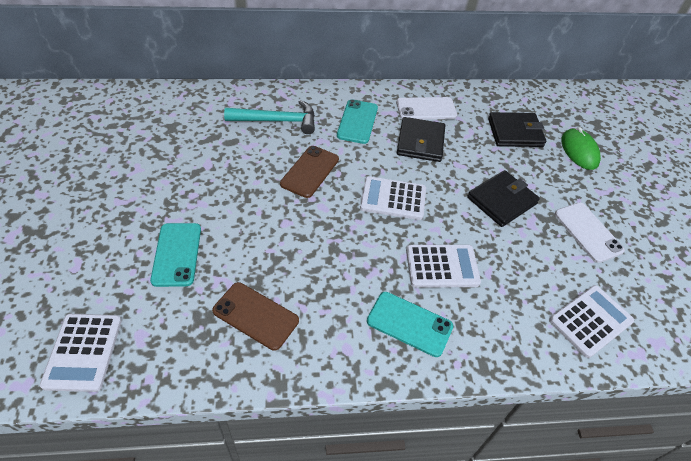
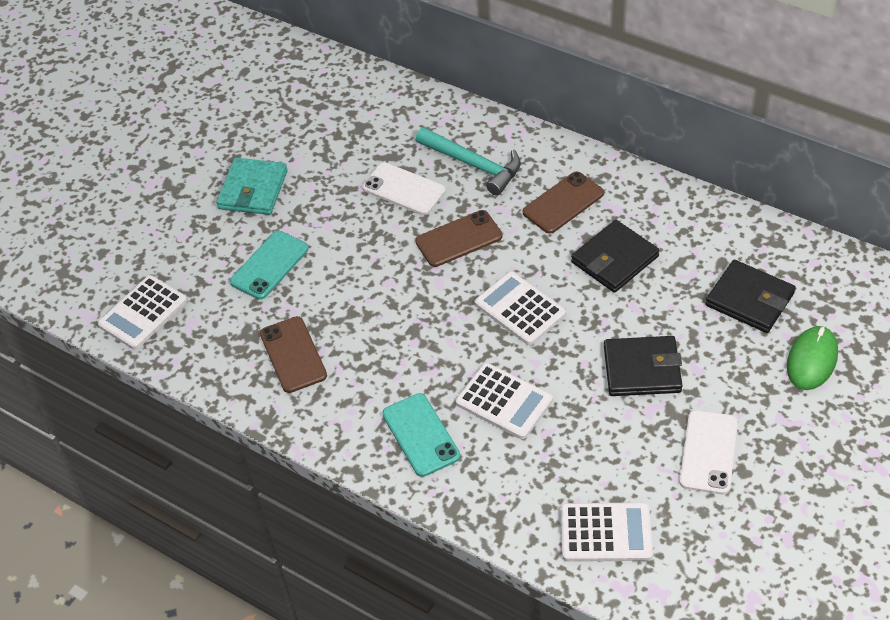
camera: 45 degrees right, 0 degrees up
turquoise phone [337,99,378,144] -> brown phone [523,172,604,234]
white phone [397,97,457,120] -> white phone moved to [362,162,446,215]
none -> turquoise wallet [216,158,288,215]

